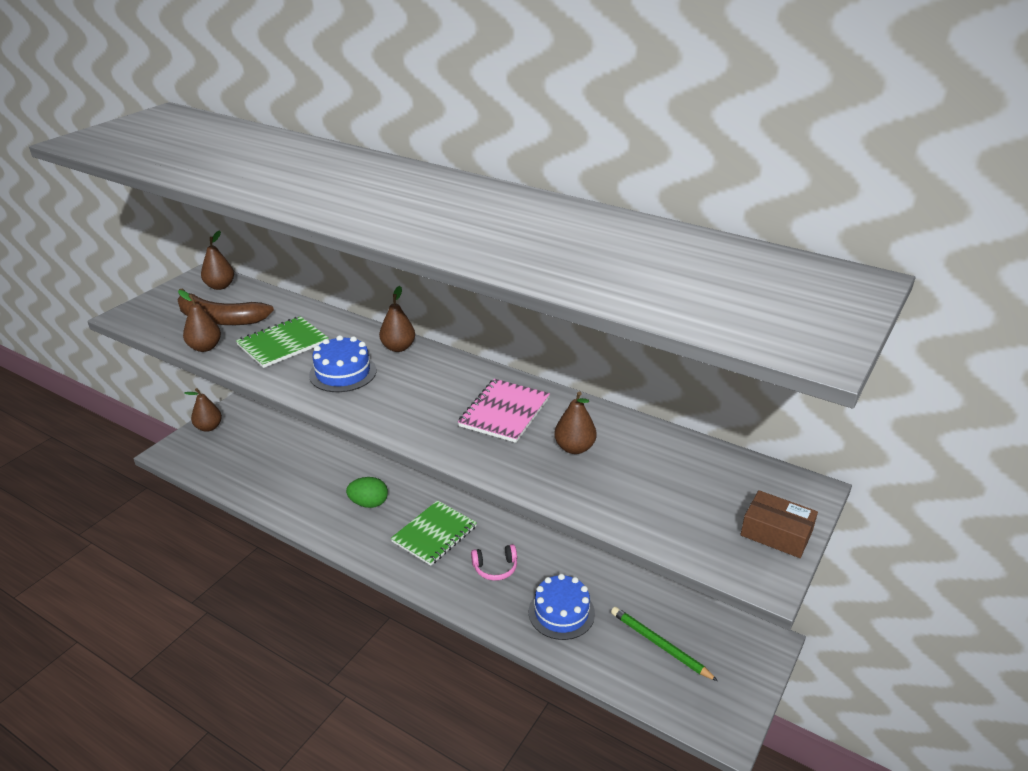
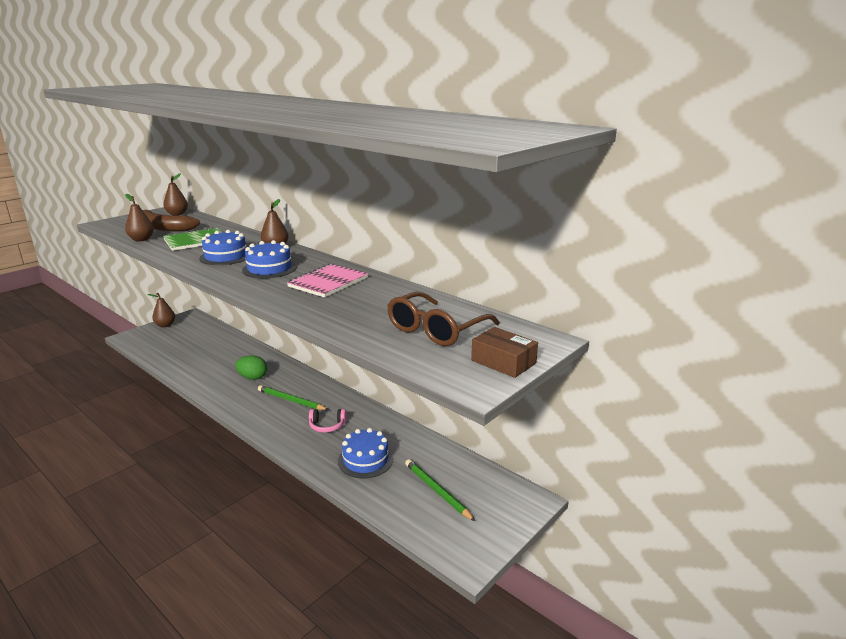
camera: 10 degrees right, 10 degrees down
green notebook [391,500,477,566] -> green pencil [258,385,328,410]
brown pear [554,391,596,454] -> none
none -> blue cake [242,240,297,279]
none -> brown glasses [387,292,500,346]

